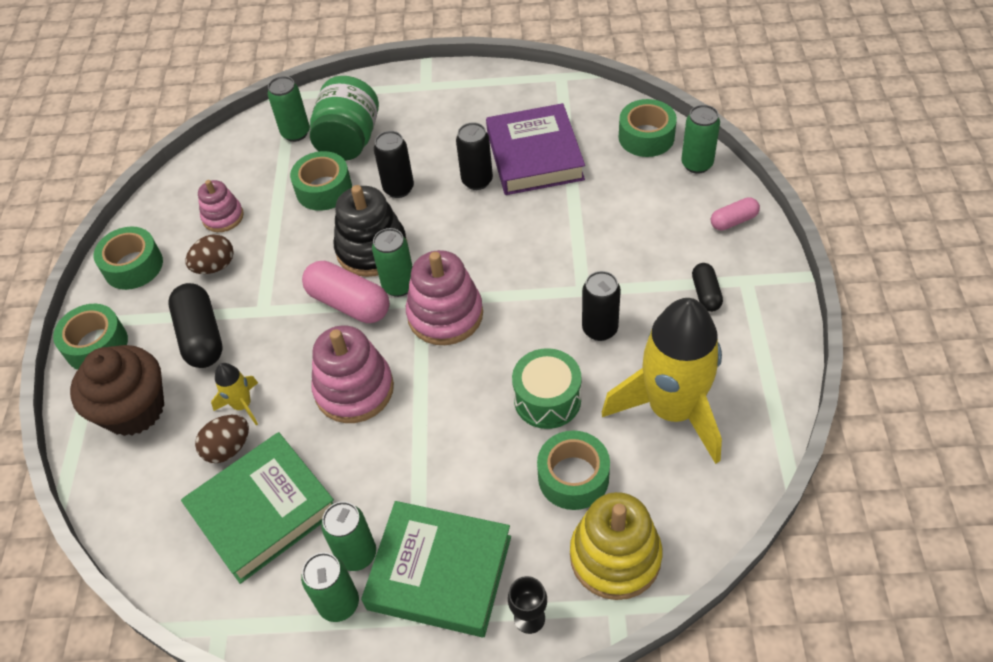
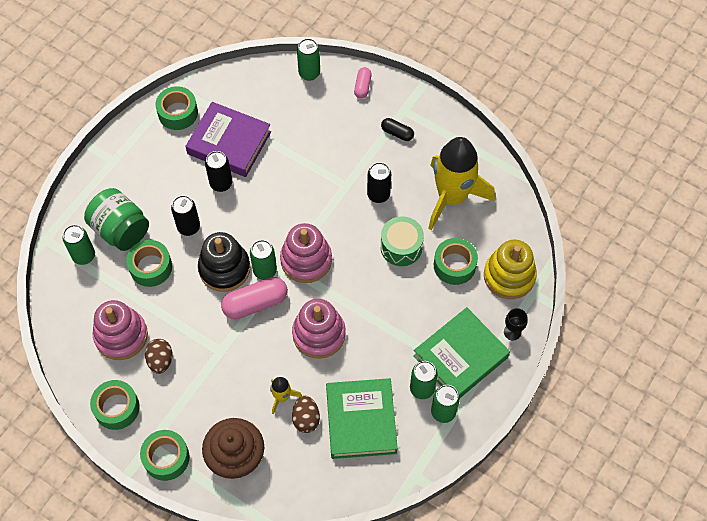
camera: 60 degrees left, 10 degrees up
black capsule [169,283,223,368] -> none
pink stacking toy [198,180,244,232] -> pink stacking toy [92,300,148,360], size x1.67
green tape [619,99,677,157] -> green tape moved to [155,86,198,130]

